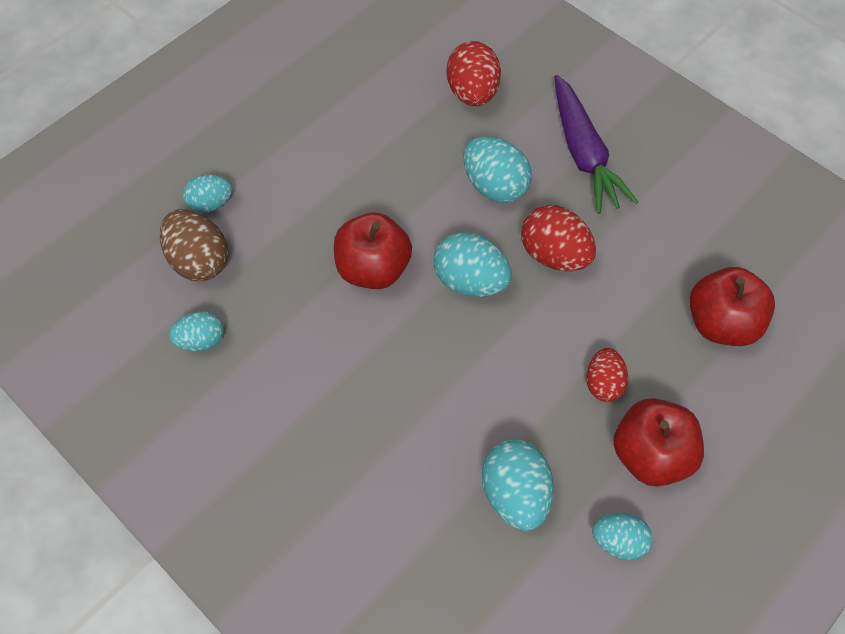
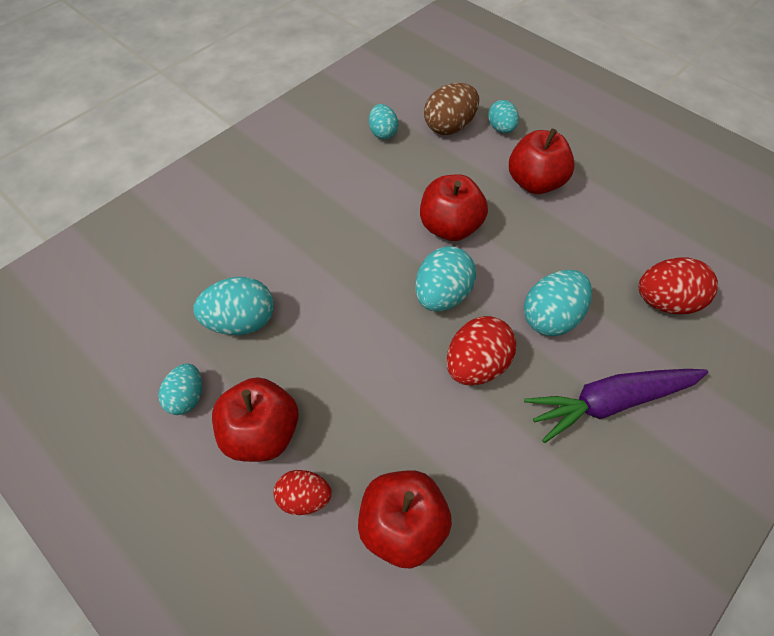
camera: 90 degrees right, 5 degrees down
red egg [586,348,628,402] -> red egg moved to [273,470,332,515]
none -> red apple [509,128,575,194]

